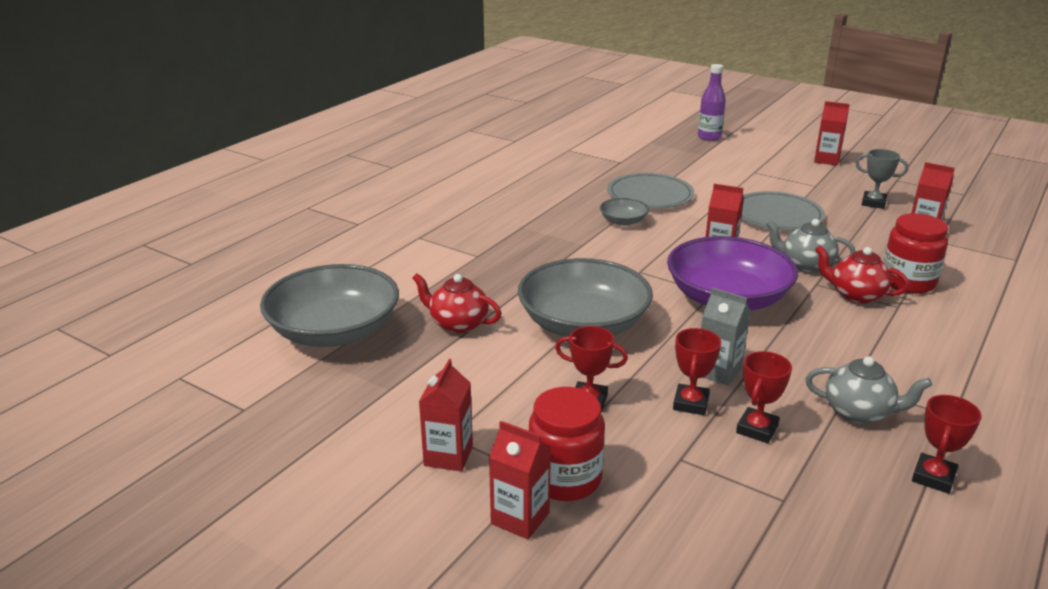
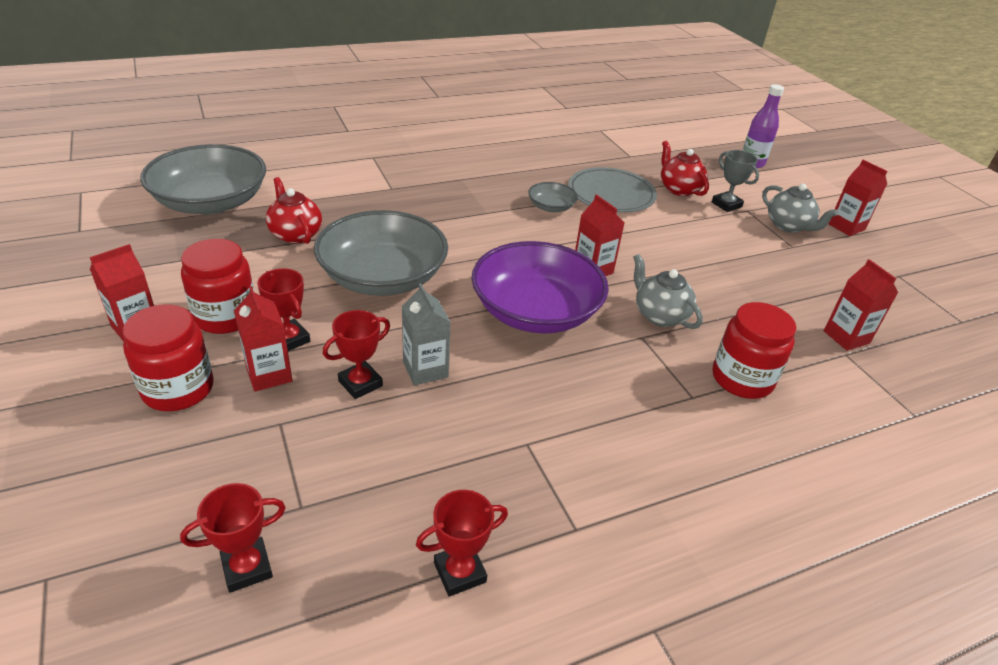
camera: 30 degrees right, 10 degrees up
red carton [489,421,551,540] -> red carton moved to [234,286,293,392]
red trophy [736,351,792,443] -> red trophy moved to [180,483,286,593]
grey plate [741,191,825,231] -> none
grey teapot [806,356,932,424] -> grey teapot moved to [762,184,838,233]
red teapot [815,245,909,304] -> red teapot moved to [661,141,709,196]
grey trophy [856,149,908,209] -> grey trophy moved to [712,150,759,212]
none -> red jar [181,239,255,334]

